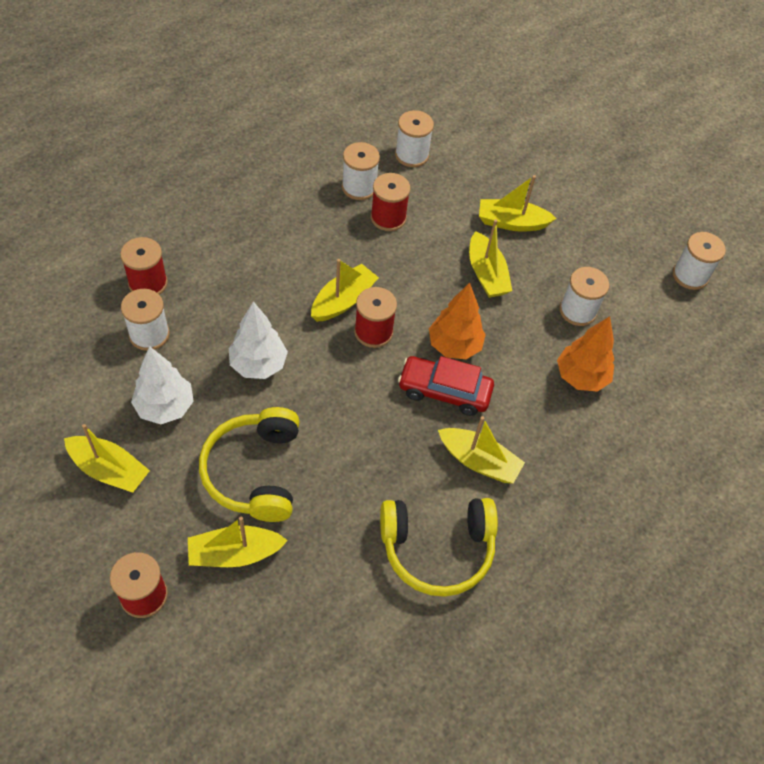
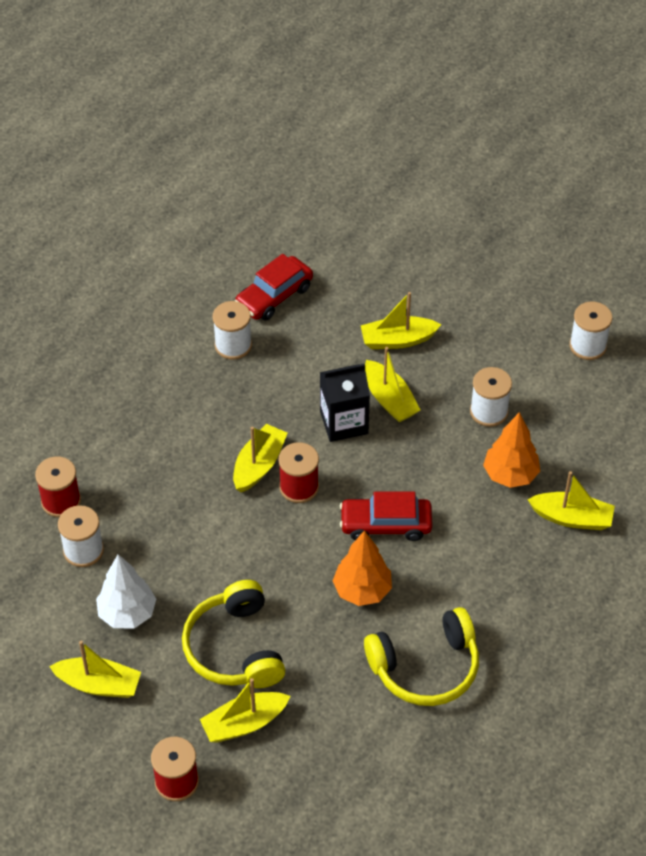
camera: 10 degrees left, 5 degrees down
white tree [229,302,288,379] -> none
red spool [371,173,410,231] -> none
white spool [395,110,434,167] -> red car [235,254,313,321]
orange tree [429,283,486,359] -> orange tree moved to [333,530,392,606]
yellow boat [438,416,525,483] -> yellow boat moved to [527,471,615,530]
none -> black carton [320,364,370,442]

